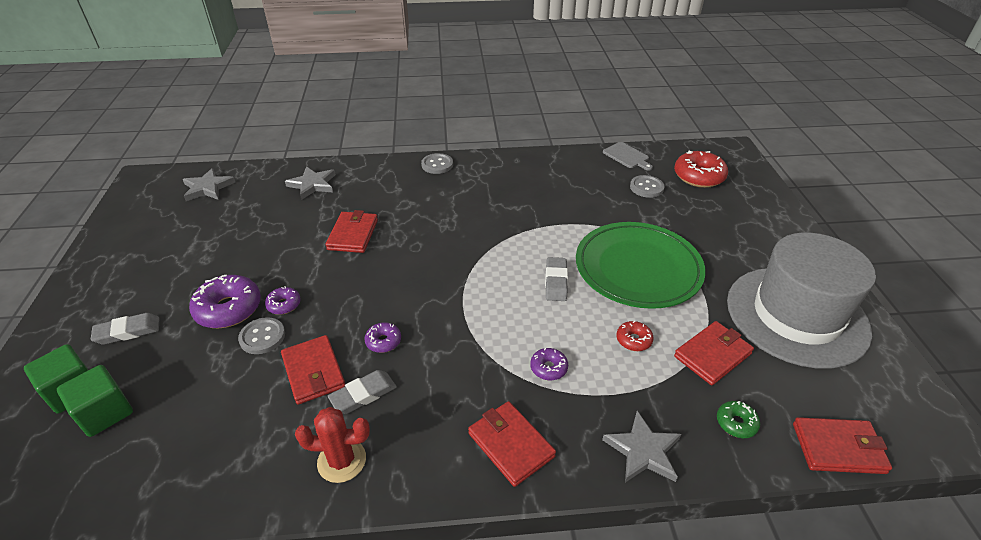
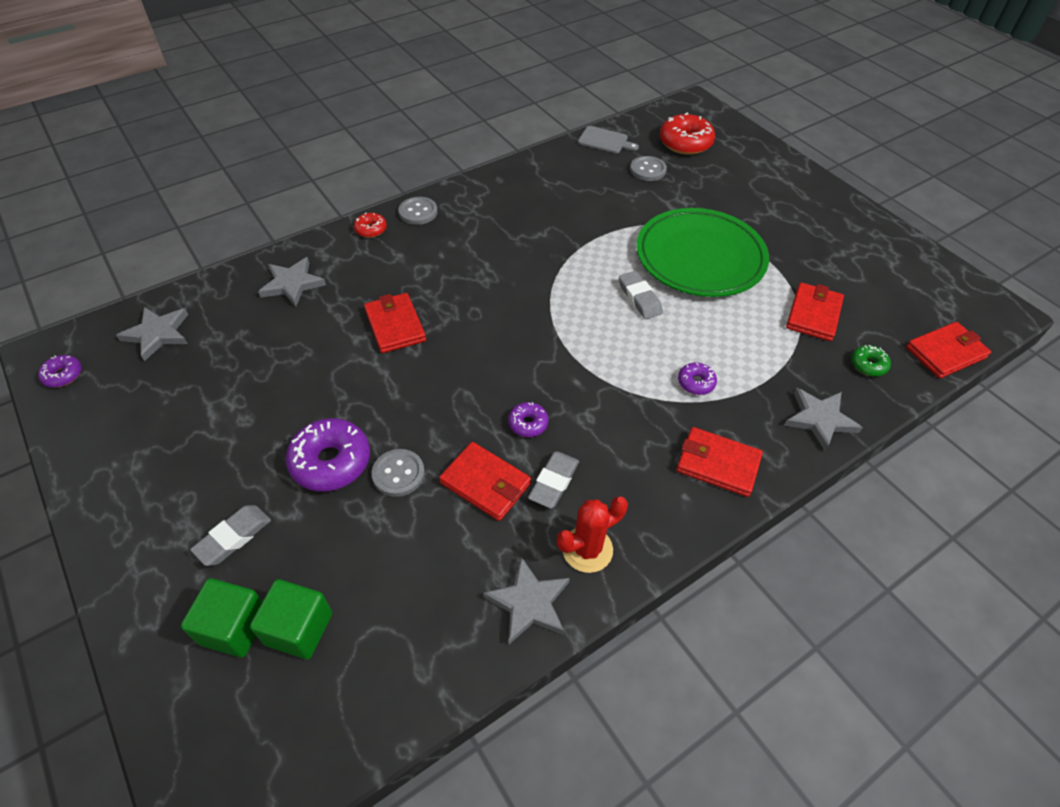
camera: 30 degrees left, 10 degrees up
purple donut [265,286,301,315] -> purple donut moved to [38,355,82,387]
red donut [616,321,654,351] -> red donut moved to [354,213,387,238]
grey hat [727,233,876,369] -> none
none -> grey star [483,557,570,644]

